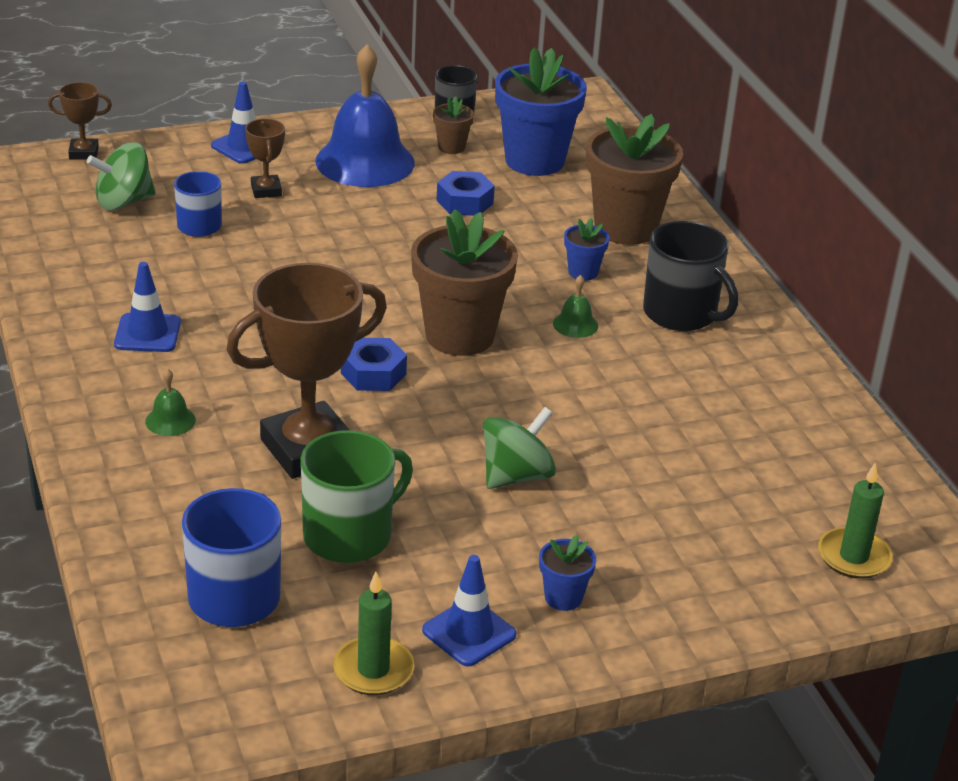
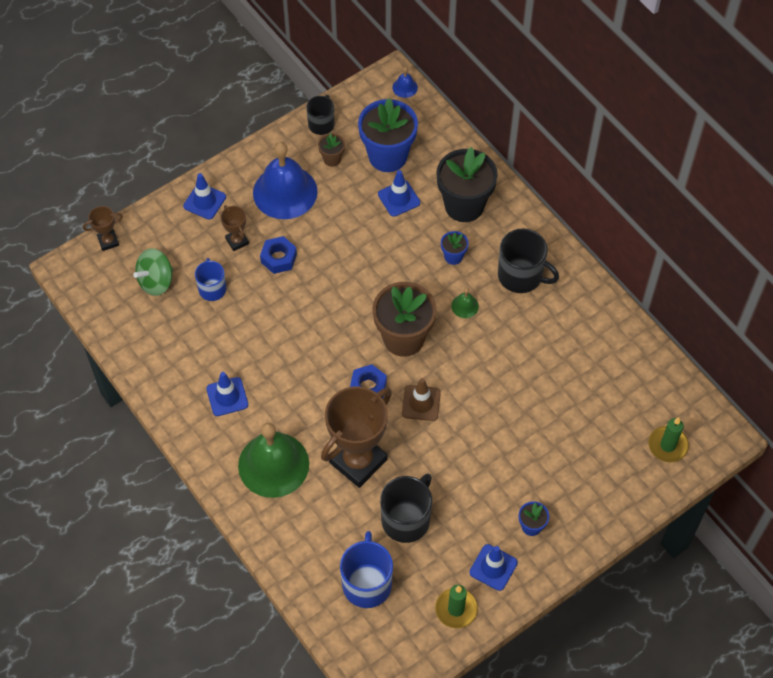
camera: 15 degrees left, 25 degrees up
green bell [145,368,196,436] -> green bell [238,423,309,498], size x2.46
green mug [301,430,413,563] -> black mug [380,473,432,543]
blue nut [436,171,495,216] -> blue nut moved to [260,236,297,274]
green spinning top [483,407,556,489] -> none
brown flower pot [586,114,683,245] -> black flower pot [436,147,498,222]
none -> blue traffic cone [378,170,420,217]
none -> blue bell [392,67,418,98]
none -> brown traffic cone [402,378,441,421]

